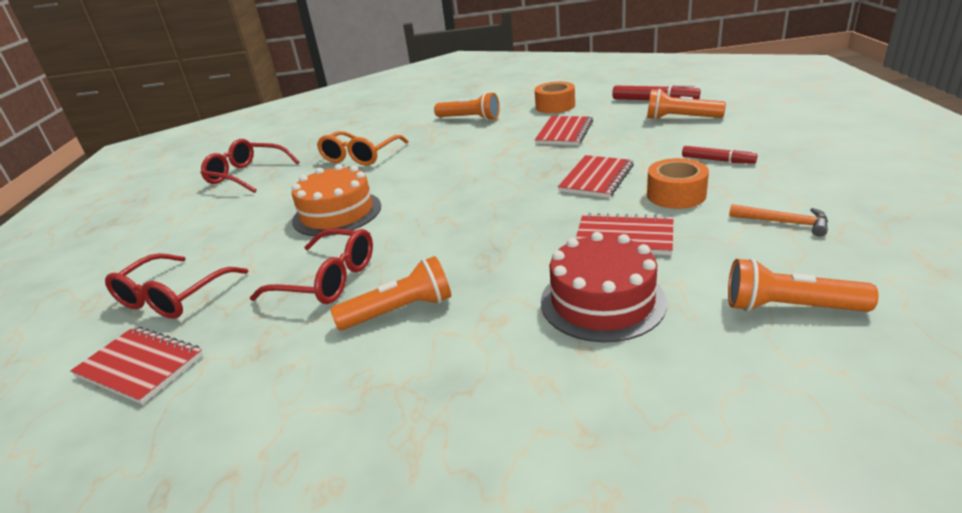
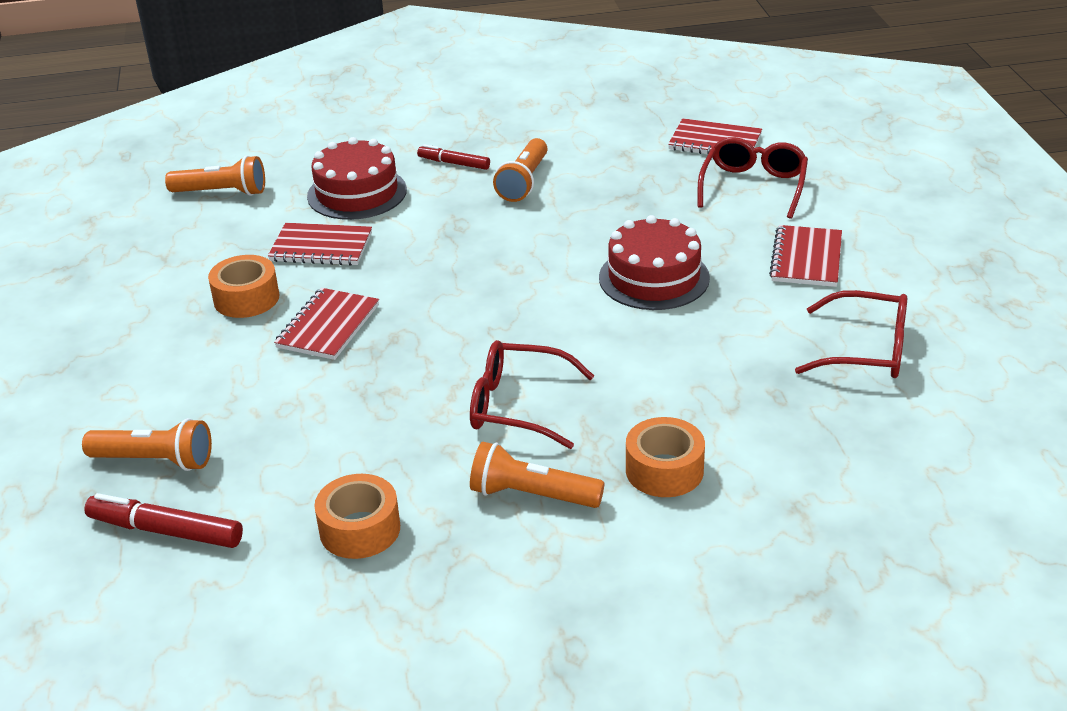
camera: 170 degrees right, 5 degrees up
red glasses [250,229,373,304] -> red glasses moved to [470,340,594,449]
orange cake [292,164,381,236] -> red cake [599,215,710,310]
orange glasses [317,131,409,166] -> none
orange flashlight [330,256,451,330] -> orange flashlight turned 45 degrees counterclockwise [493,138,548,202]
red notebook [535,116,593,145] -> red notebook moved to [769,225,842,287]
red marker [682,146,757,164] -> red marker moved to [417,144,490,170]
orange hammer [729,204,828,237] -> none
none -> orange tape [626,417,705,497]

